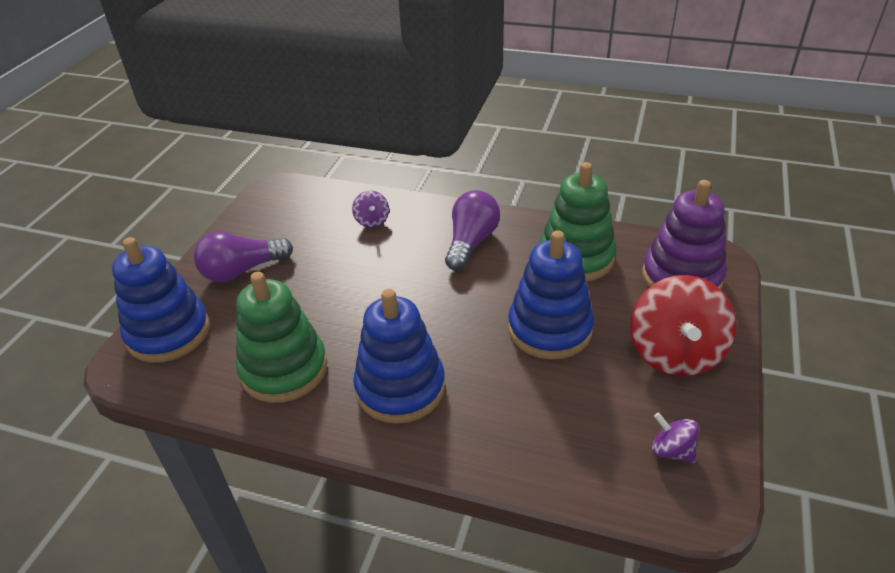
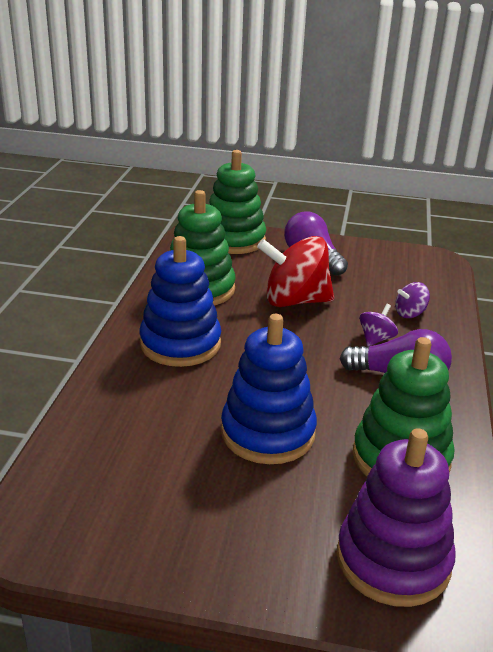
camera: 80 degrees right, 10 degrees down
blue stacking toy [112,237,210,363] -> green stacking toy [209,150,266,254]
red spinning top [630,275,736,377] -> red spinning top moved to [257,236,334,307]
purple spinning top [652,412,699,463] -> purple spinning top moved to [359,304,398,346]

